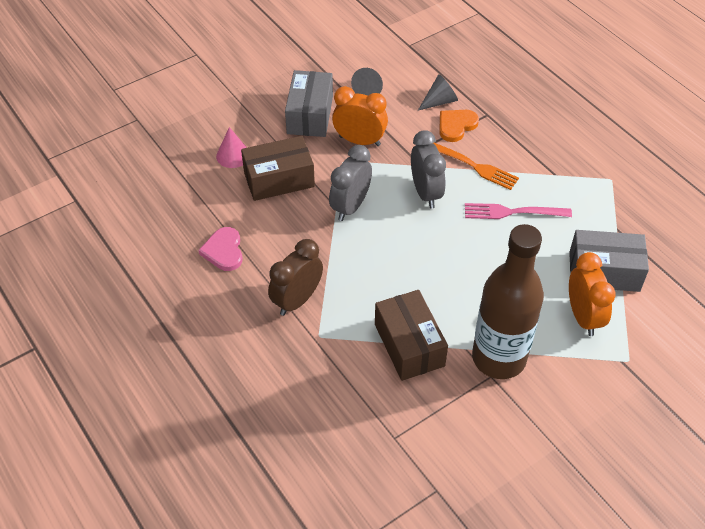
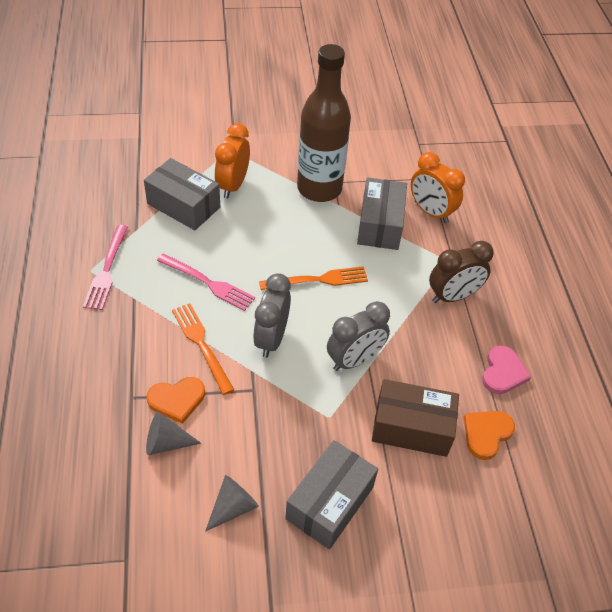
camera: 155 degrees left, 0 degrees up
pink cone [216,127,247,168] -> none
orange clock [332,86,388,146] -> orange clock moved to [411,152,465,223]
brown box [375,290,448,381] -> grey box [357,177,407,250]
none -> pink fork [83,225,128,310]
none -> orange fork [259,266,368,290]
none -> orange heart [464,411,515,460]

